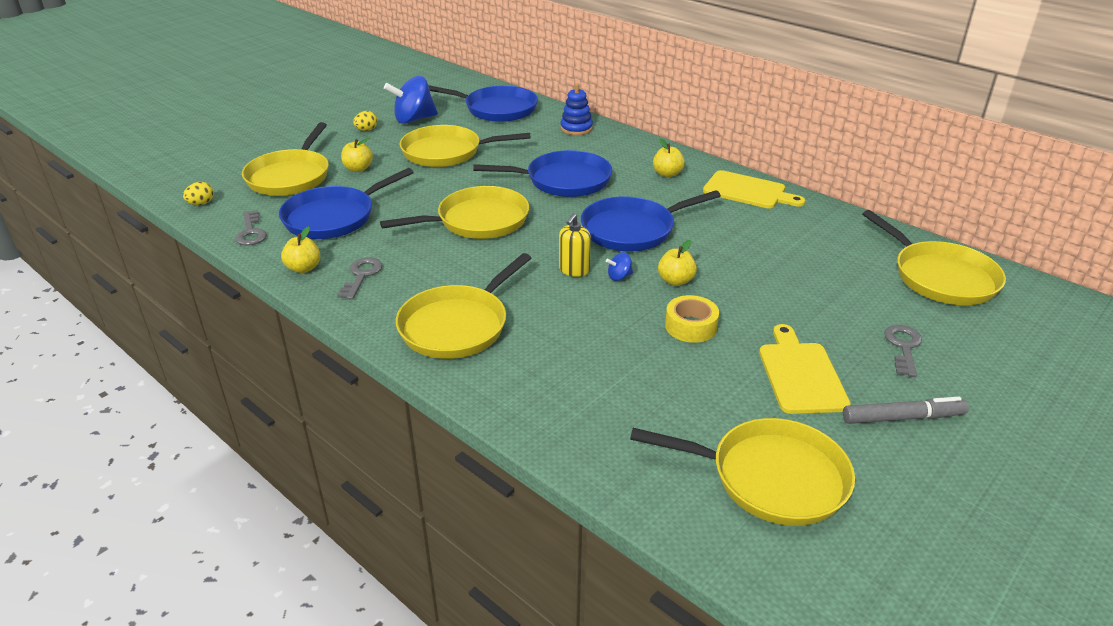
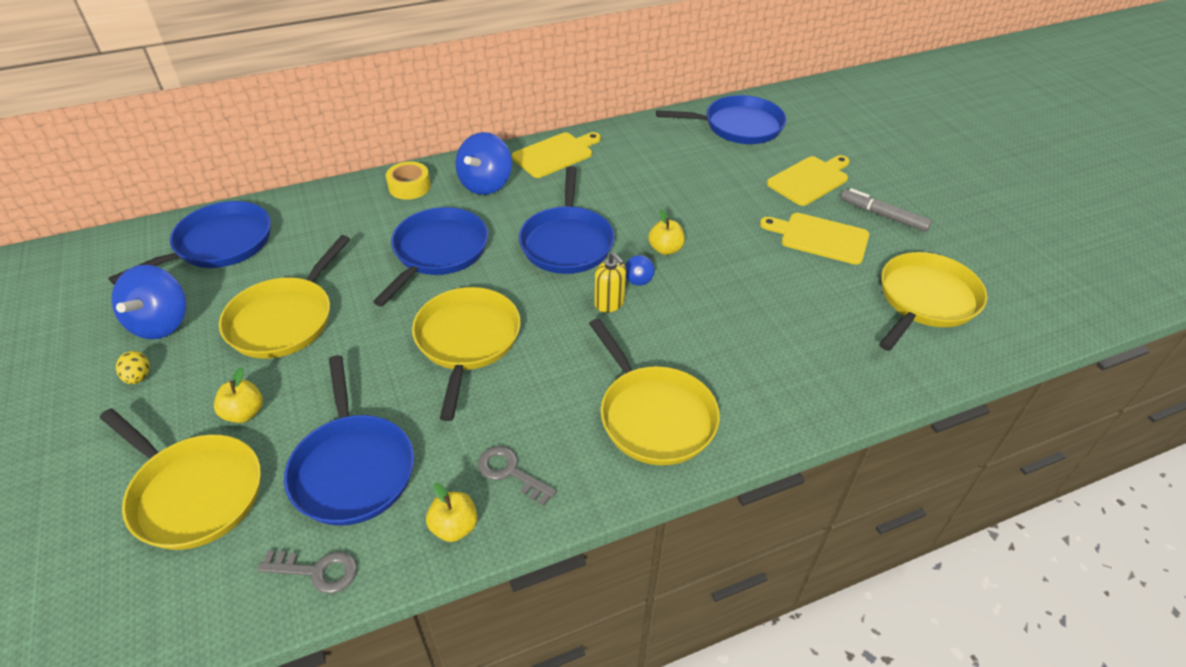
camera: 65 degrees left, 10 degrees up
yellow egg [183,182,214,205] -> none
blue stacking toy [560,83,593,135] -> none
yellow apple [653,139,685,177] -> blue spinning top [455,132,512,195]
yellow tape [665,295,719,343] -> yellow tape moved to [386,161,431,200]
grey marker [843,397,969,424] -> grey marker turned 75 degrees counterclockwise [841,188,932,232]
yellow pan [862,210,1006,305] -> blue pan [656,95,786,144]
grey key [884,325,922,377] -> yellow cutting board [767,155,850,206]

